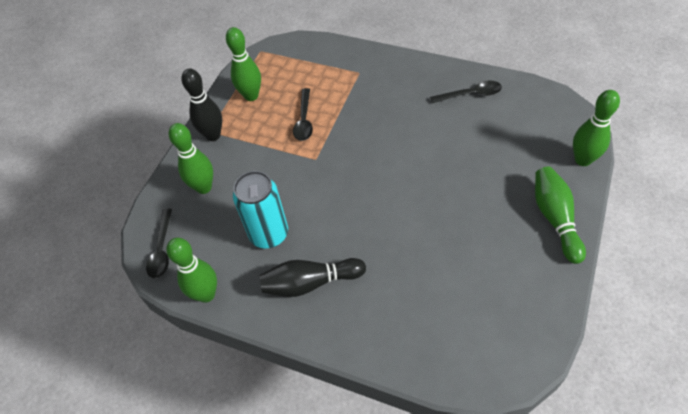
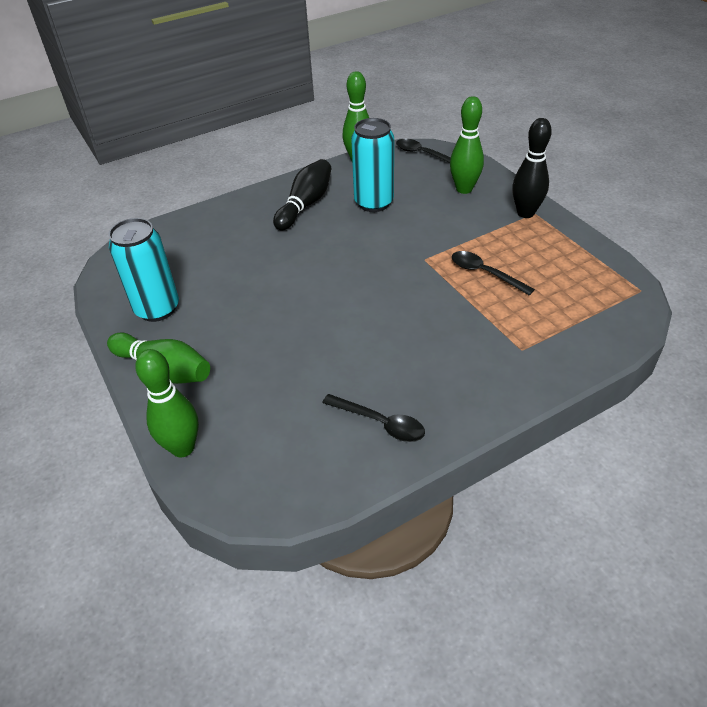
camera: 125 degrees right, 10 degrees down
green bowling pin [226,27,261,101] -> none
black spoon [430,81,502,103] -> black spoon turned 90 degrees counterclockwise [322,394,425,442]
none -> turquoise can [109,218,179,322]

